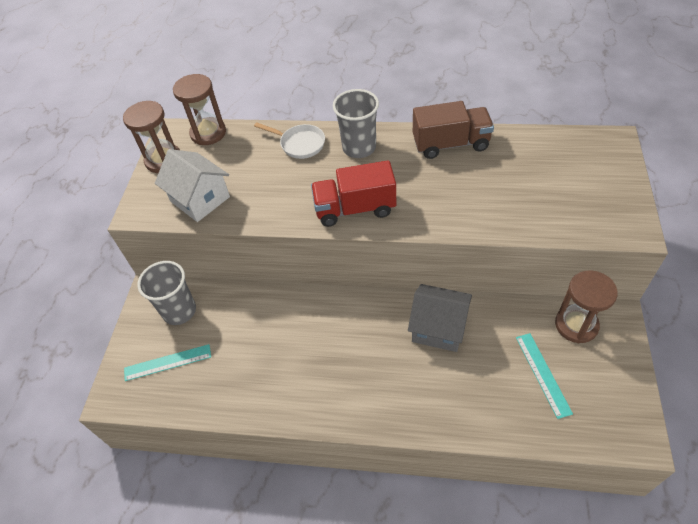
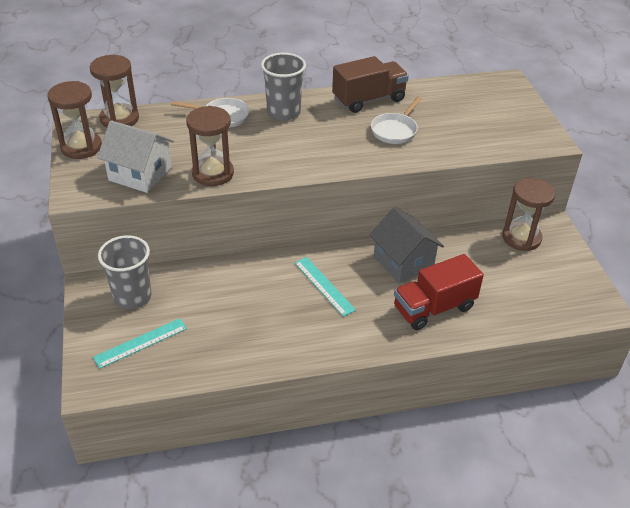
camera: 25 degrees left, 10 degrees down
red truck [311,160,396,227] -> red truck moved to [394,254,484,330]
grey house [408,284,472,352] -> grey house turned 60 degrees clockwise [369,207,444,283]
turquoise ruler [516,333,573,419] -> turquoise ruler moved to [294,257,356,317]
none -> brown hourglass [186,106,234,186]
none -> white pan [371,96,422,144]

